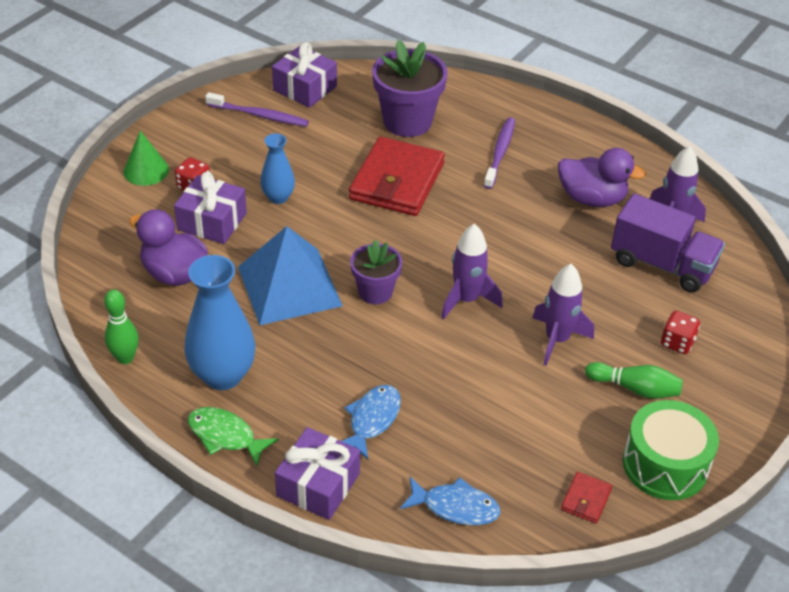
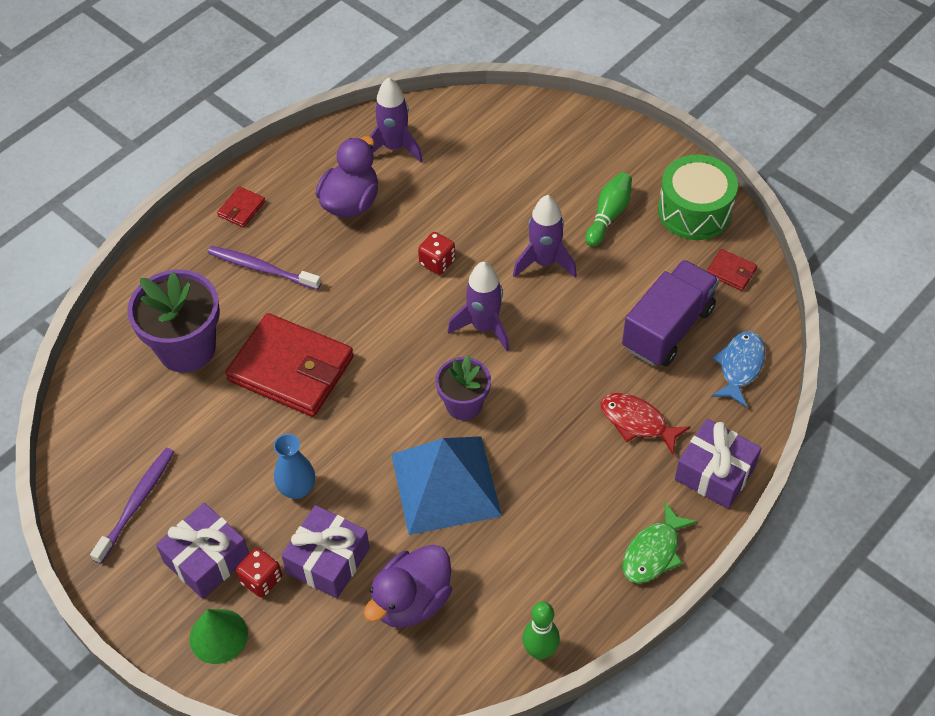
camera: 80 degrees left, 10 degrees up
blue vase [184,255,256,390] -> none
purple gift [272,42,337,108] -> purple gift moved to [156,503,249,599]
blue fish [341,385,401,459] -> red fish [600,393,690,454]
purple truck [611,193,725,293] -> purple truck moved to [622,260,719,367]
red dice [661,311,700,354] -> red dice moved to [418,232,455,275]
none -> red wallet [217,186,265,227]

